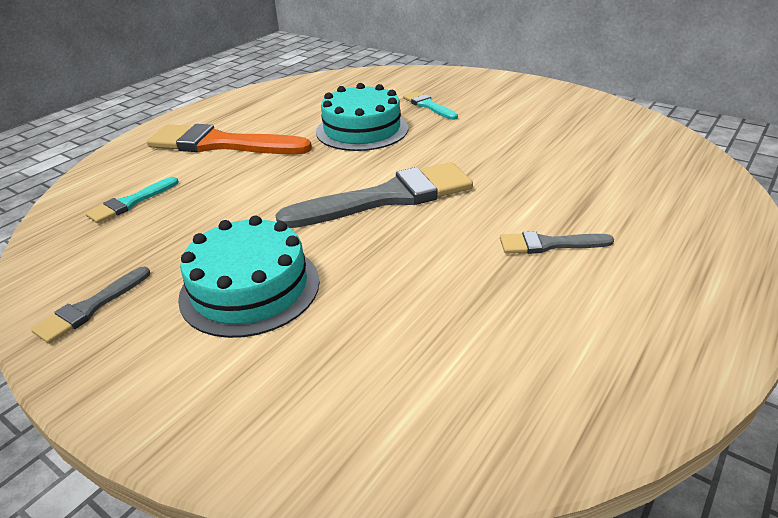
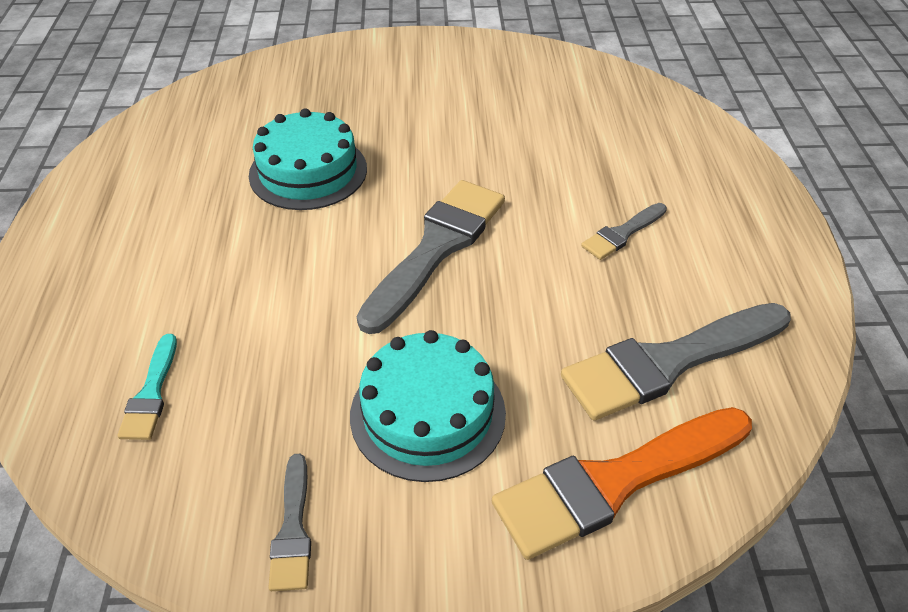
camera: 40 degrees left, 10 degrees up
orange brush [147,124,312,154] -> orange brush moved to [492,407,752,560]
turquoise brush [403,91,458,120] -> none
none -> grey brush [561,303,791,420]

